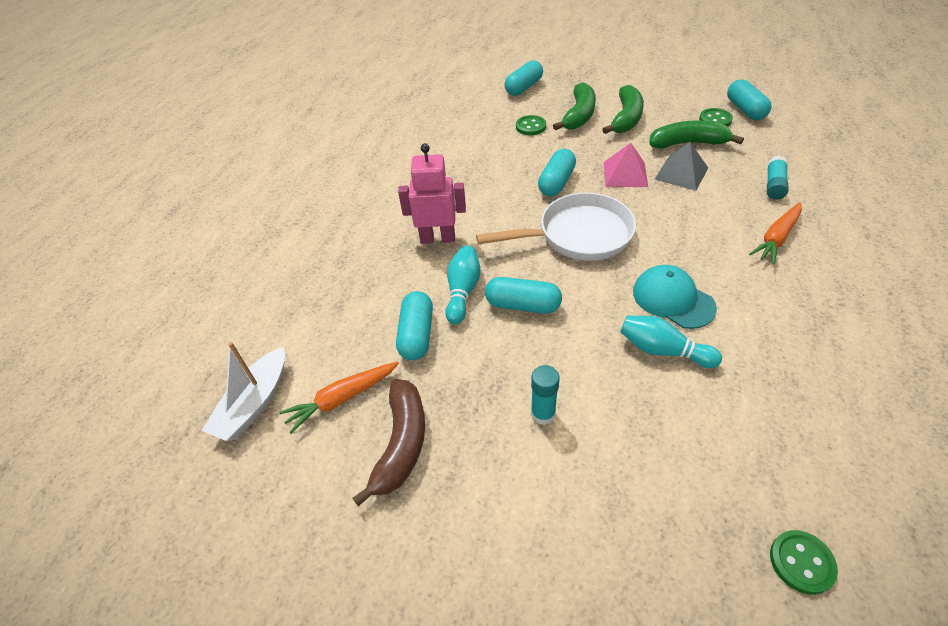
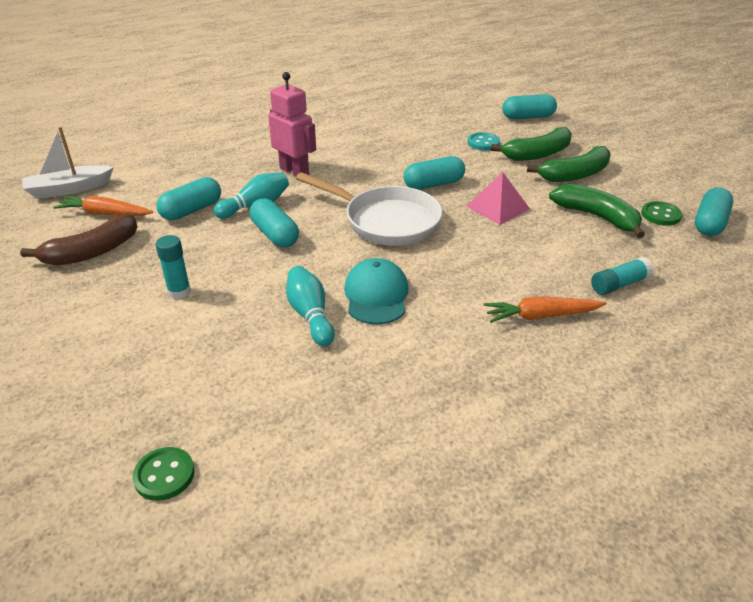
camera: 40 degrees right, 10 degrees down
green button [516,115,546,135] -> turquoise button [468,132,500,151]
grey pyramid [655,142,708,191] -> none

